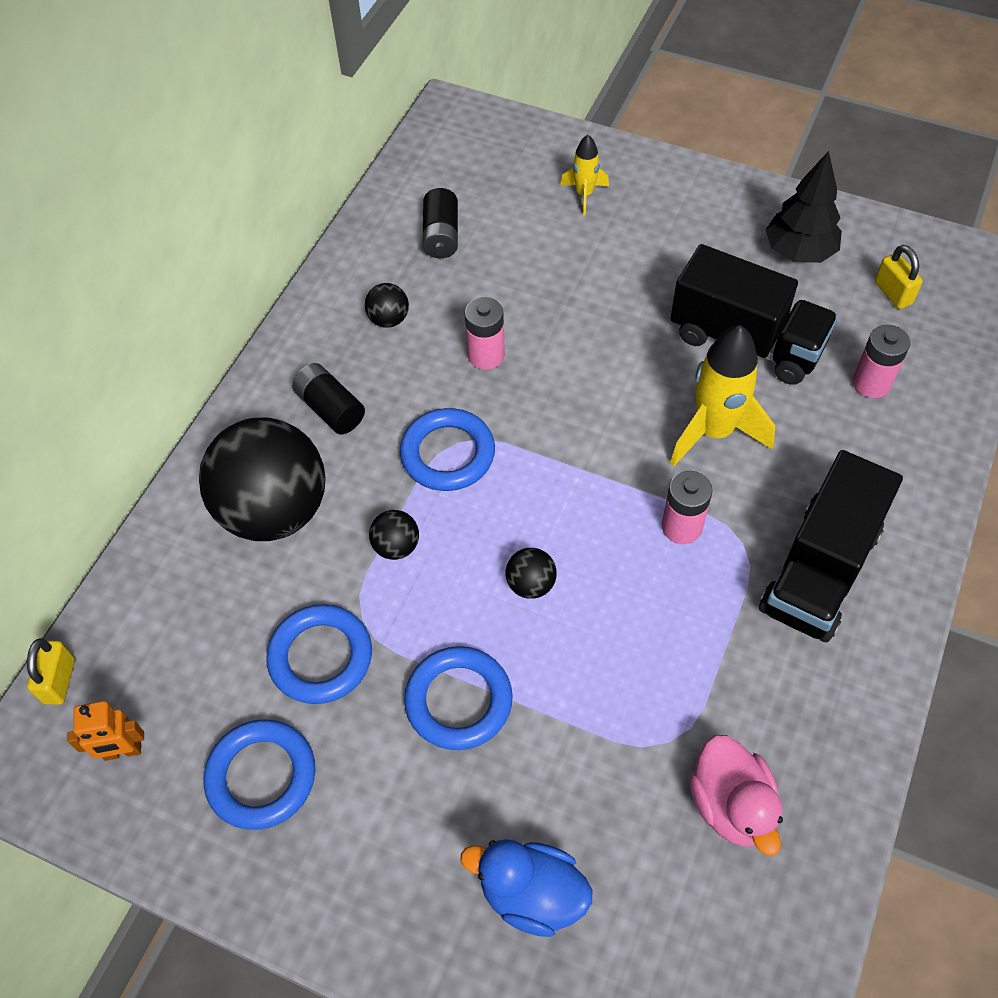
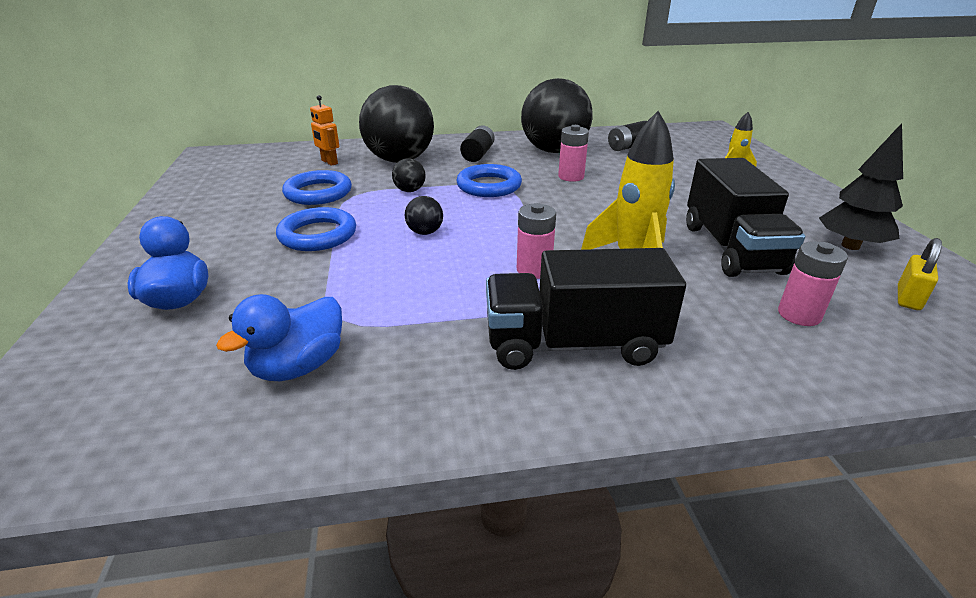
camera: 55 degrees right, 25 degrees down
yellow padlock [27,638,75,705] -> none
orange robot [67,701,144,761] -> orange robot moved to [310,95,339,166]
blue ring [204,719,315,830] -> none
black ball [365,283,409,328] -> black ball [521,78,593,153], size x2.47
pink duck [689,735,783,856] -> blue duck [216,294,342,381]

